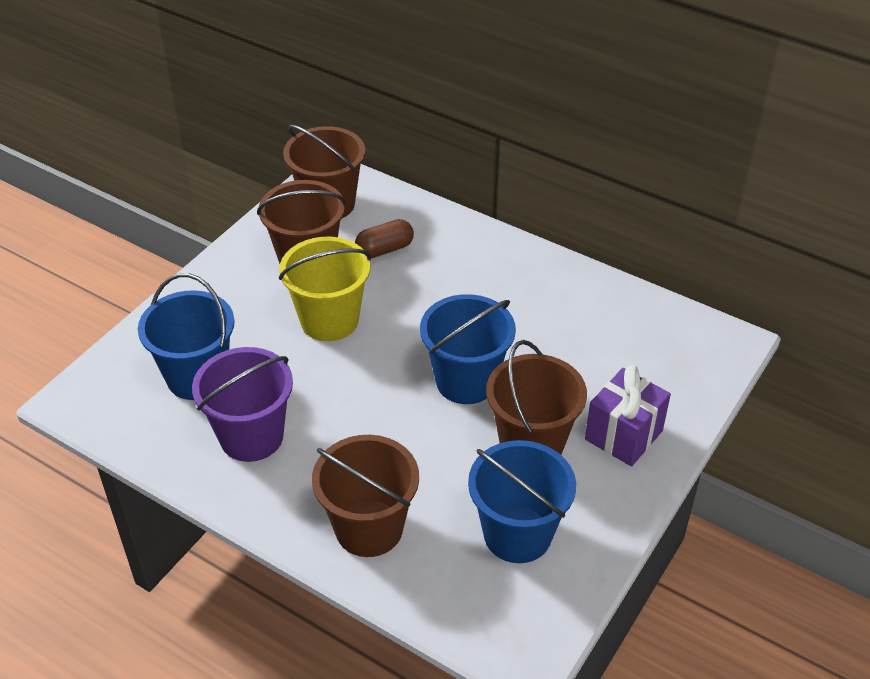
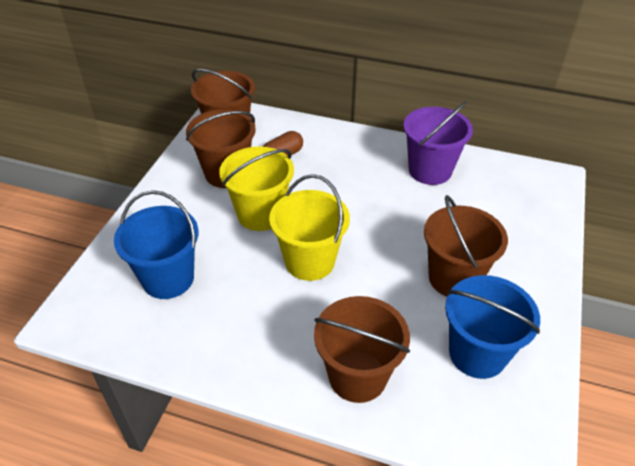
camera: 15 degrees left, 0 degrees up
purple bucket [192,347,293,462] -> purple bucket moved to [403,101,473,185]
blue bucket [420,294,516,404] -> none
purple gift [585,365,671,466] -> none
none -> yellow bucket [269,174,350,281]

